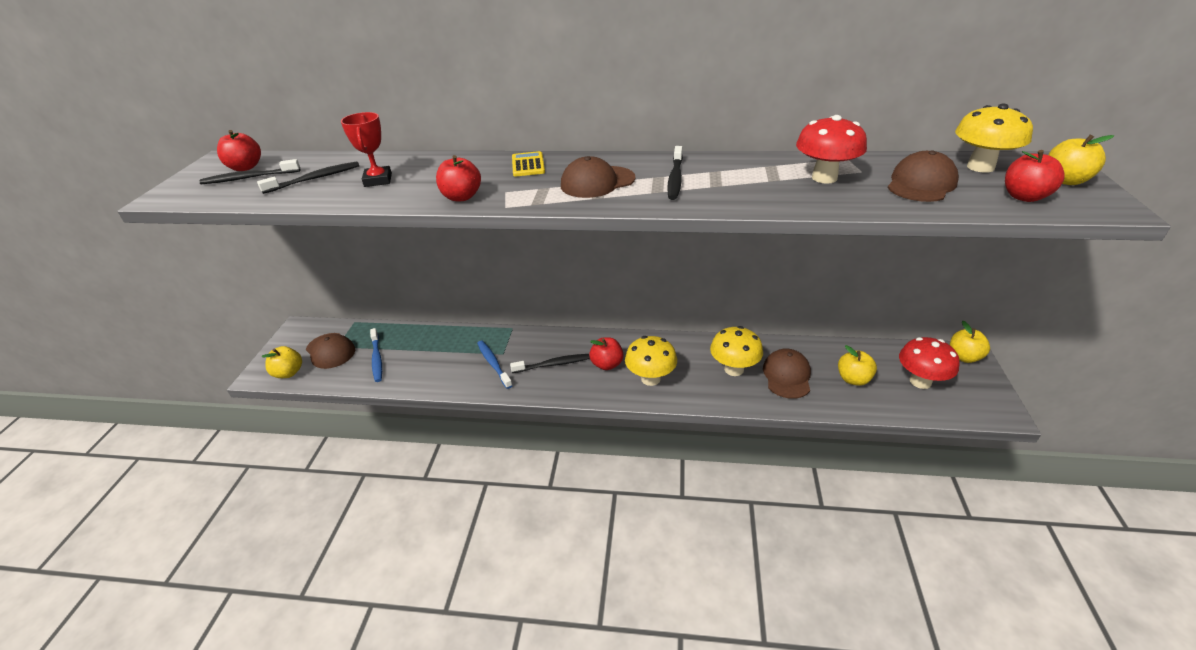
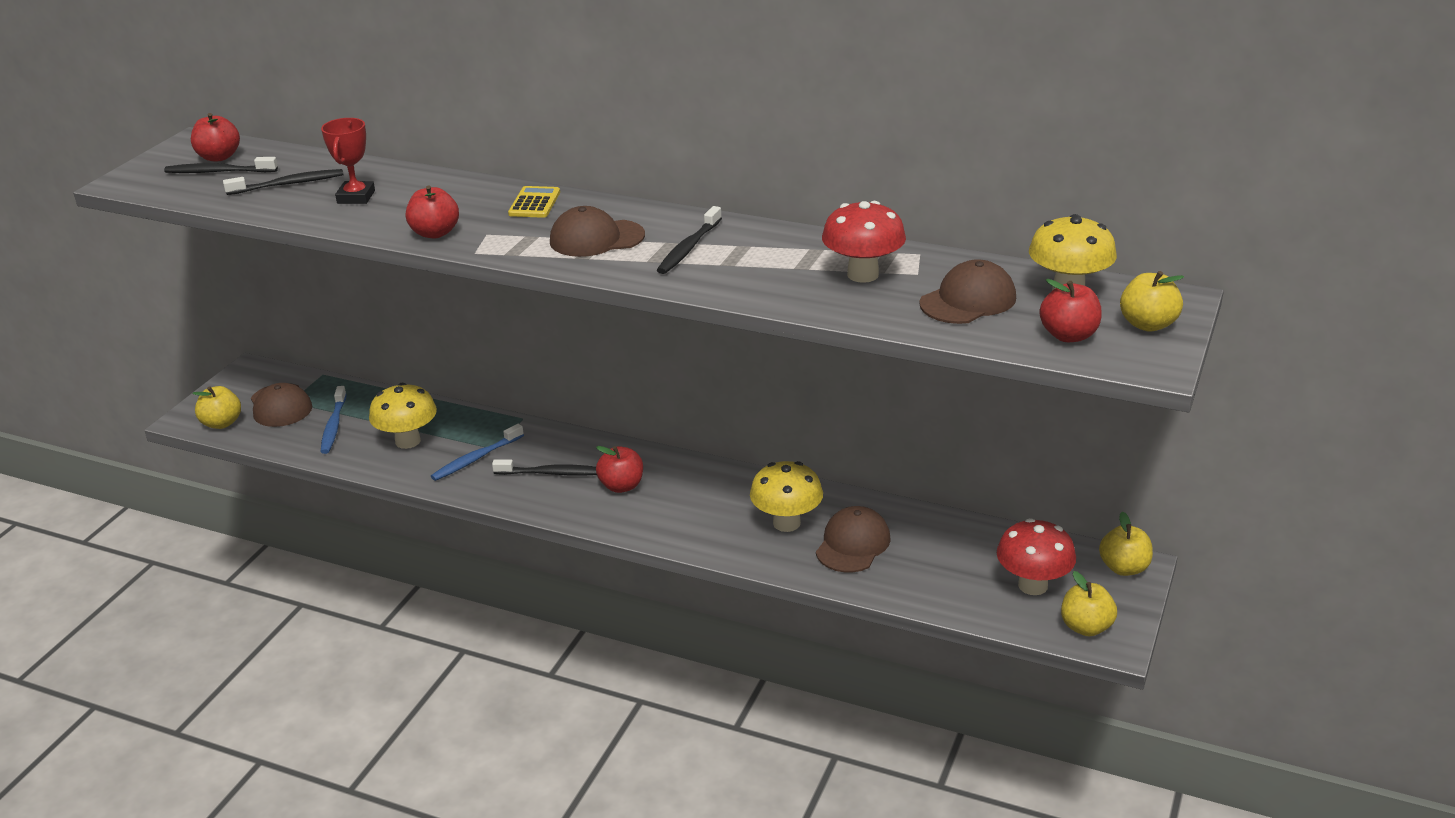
camera: 15 degrees right, 5 degrees down
blue toothbrush [477,341,513,389] -> blue toothbrush turned 120 degrees counterclockwise [431,424,524,481]
yellow mushroom [625,336,677,386] -> yellow mushroom moved to [369,383,437,449]
yellow apple [838,345,877,386] -> yellow apple moved to [1061,571,1117,636]

